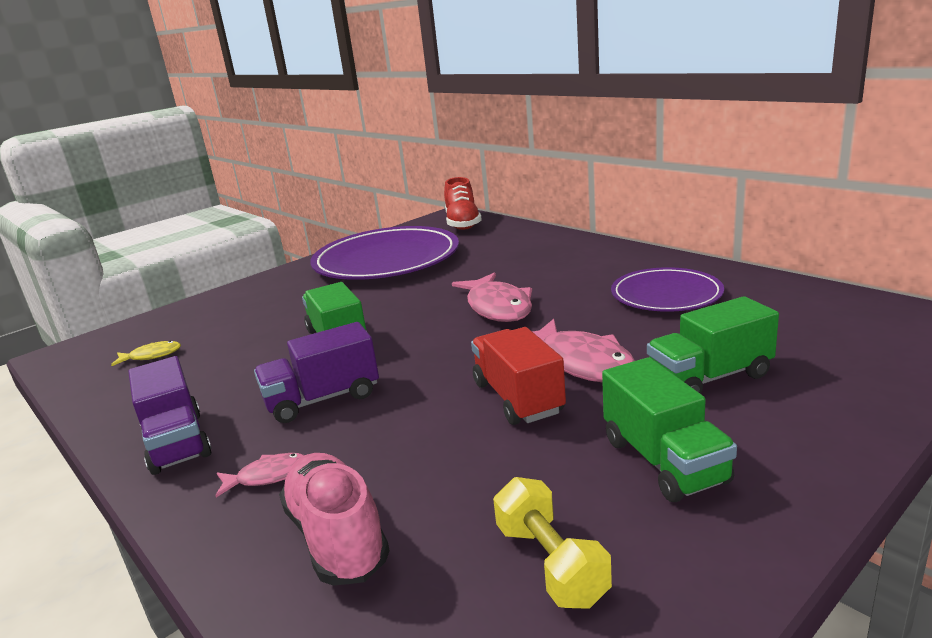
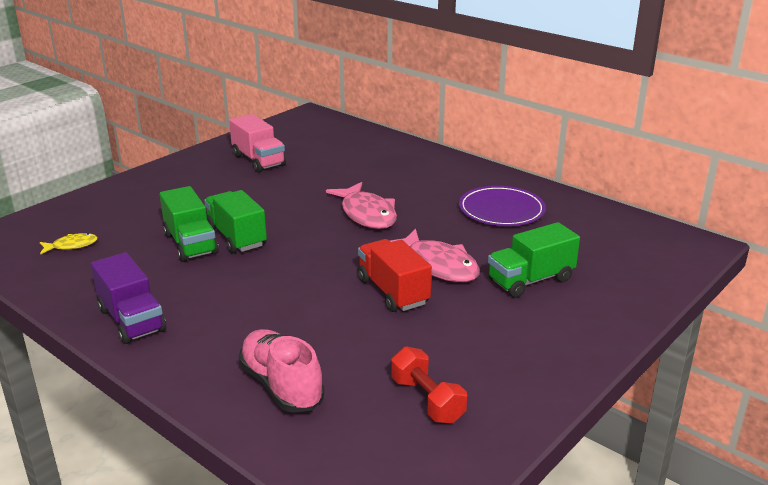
camera: 10 degrees left, 5 degrees up
pink fish [215,453,304,497] -> none
purple truck [254,322,379,423] -> none
purple plate [310,226,459,280] -> pink truck [229,114,286,172]
red shoe [444,177,482,230] -> none
yellow dumbbell [493,477,612,609] -> red dumbbell [391,346,467,424]
green truck [602,357,737,502] -> green truck moved to [160,186,219,262]

